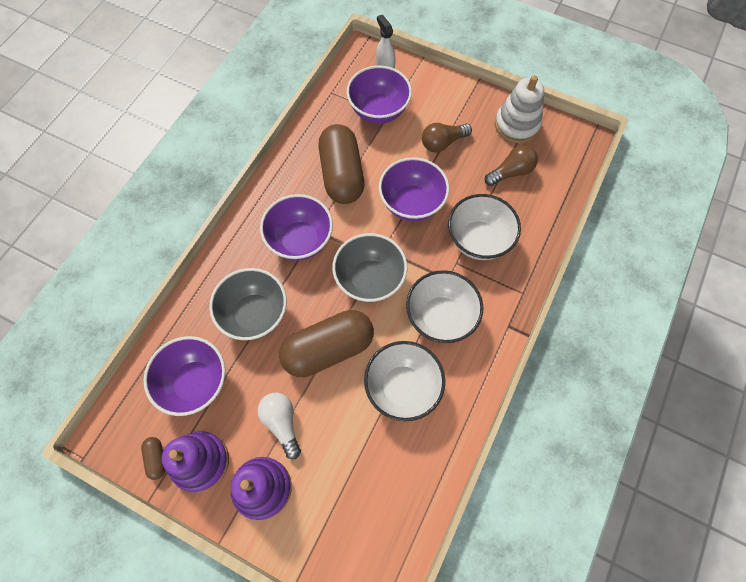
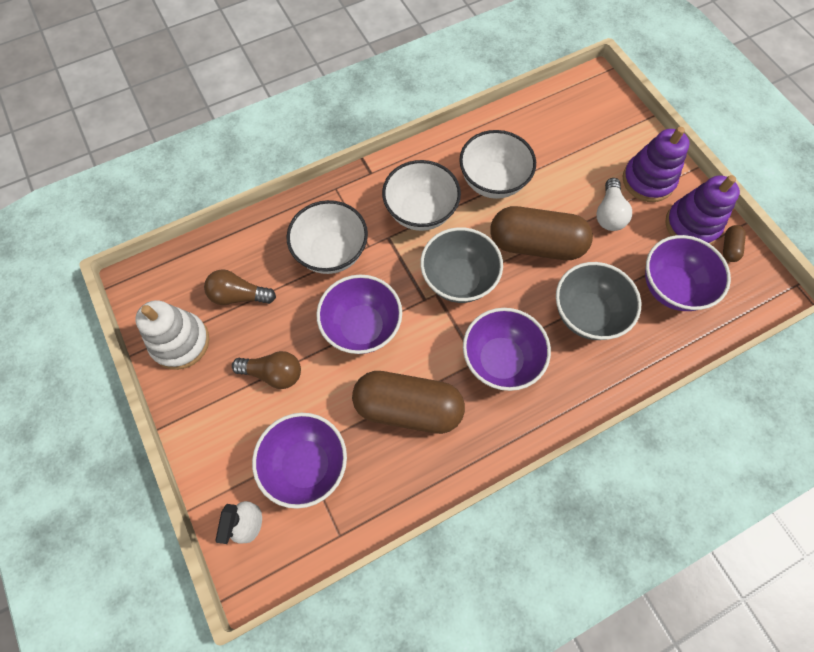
camera: 145 degrees left, 0 degrees up
brown capsule [319,124,364,204] -> brown capsule turned 75 degrees clockwise [352,371,465,434]

